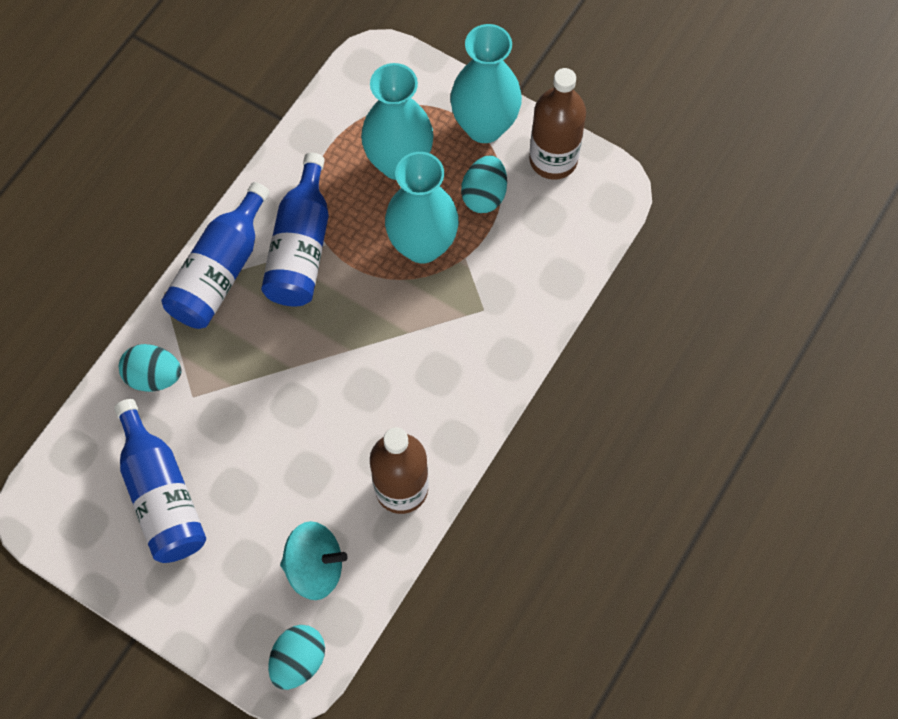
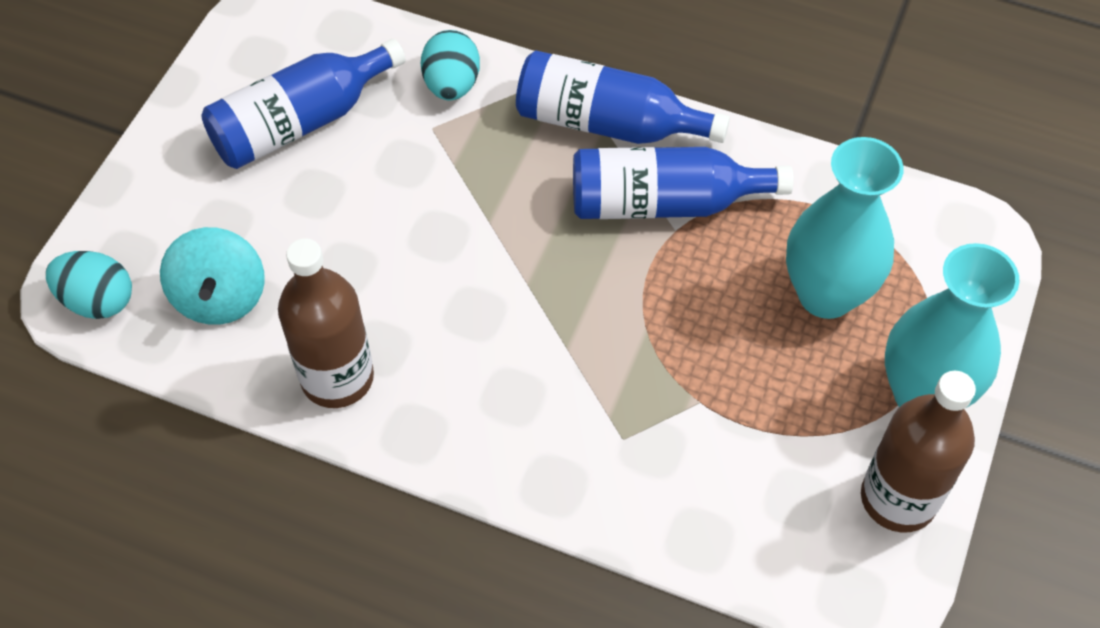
camera: 80 degrees right, 10 degrees down
turquoise vase [385,152,459,263] -> none
turquoise egg [461,155,507,213] -> none

